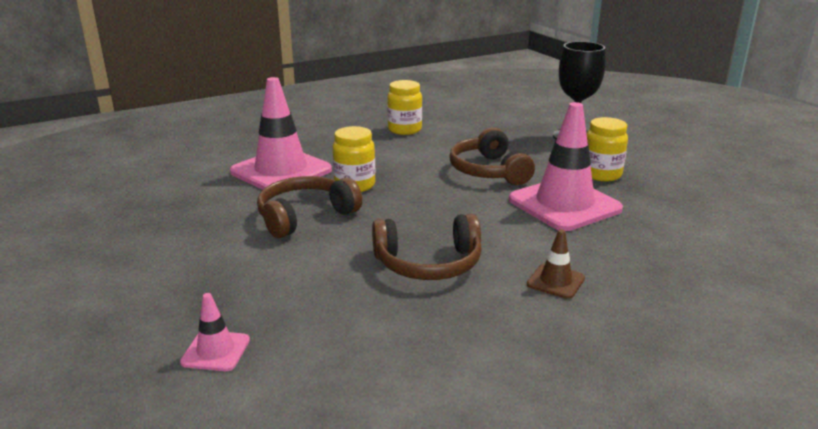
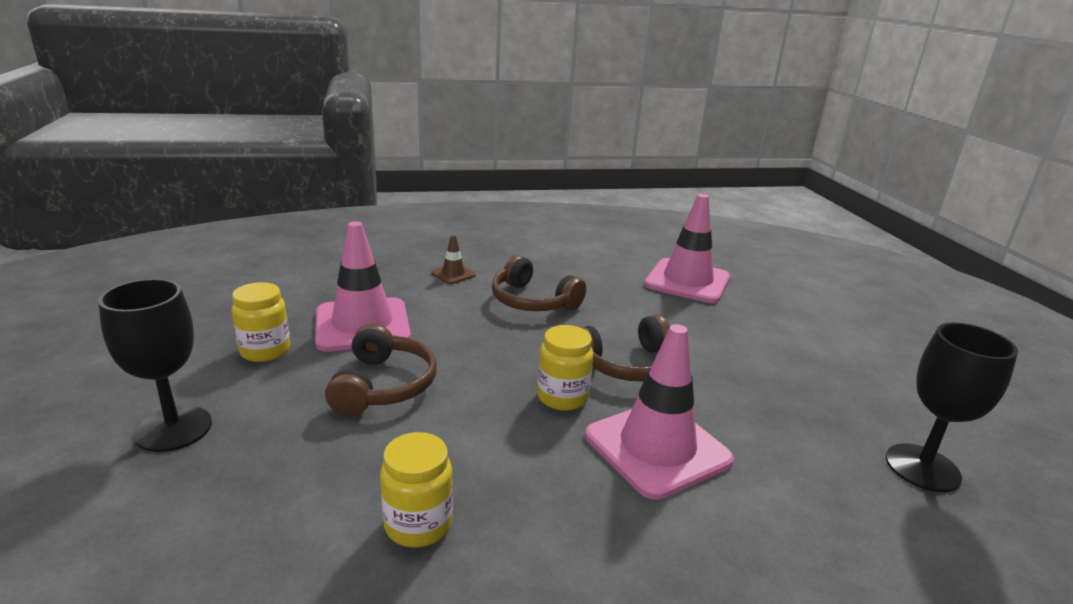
camera: 165 degrees left, 0 degrees up
pink traffic cone [180,293,250,371] -> pink traffic cone [644,194,730,303], size x2.20
brown headphones [372,214,482,280] -> brown headphones turned 150 degrees counterclockwise [492,255,586,311]
none -> black goblet [886,323,1018,492]

